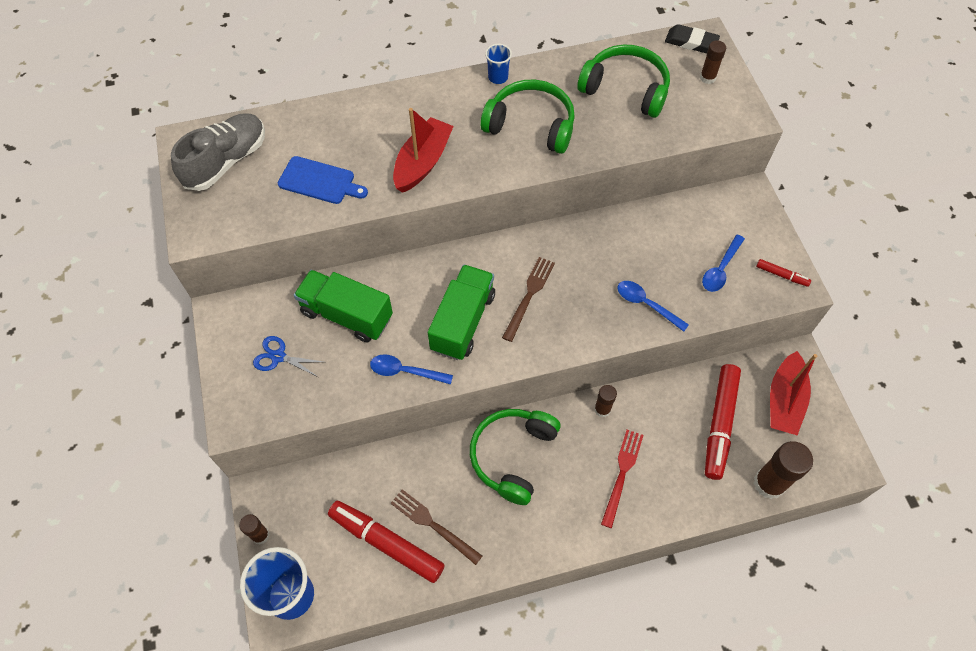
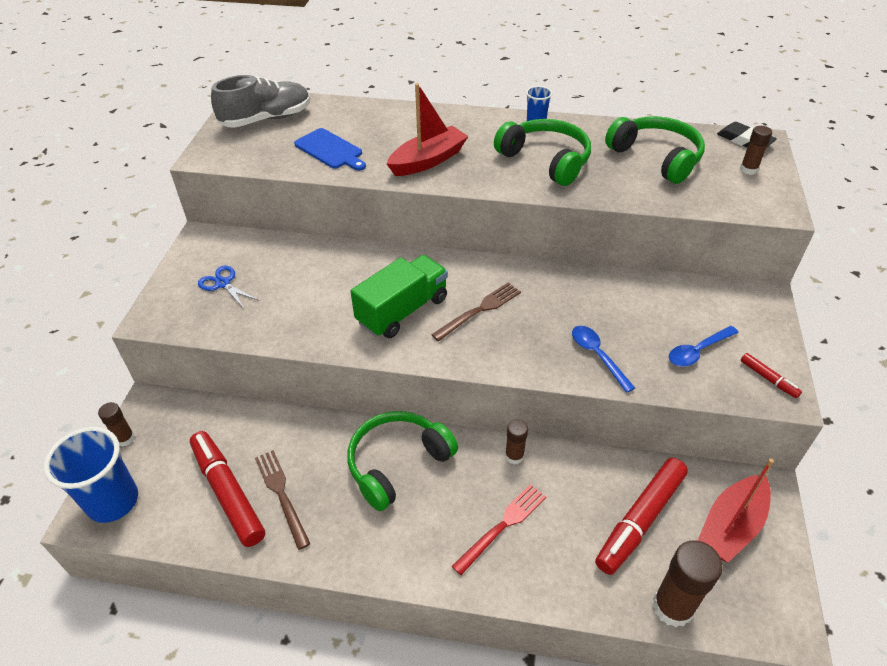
camera: 25 degrees right, 15 degrees down
green truck [294,270,393,343] -> none
blue spoon [370,354,453,384] -> none

